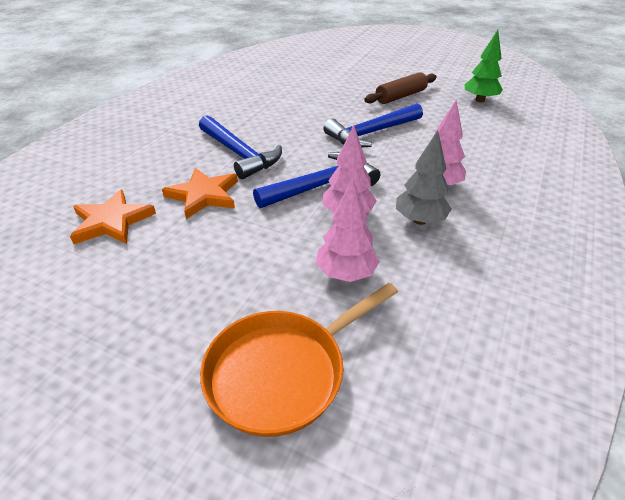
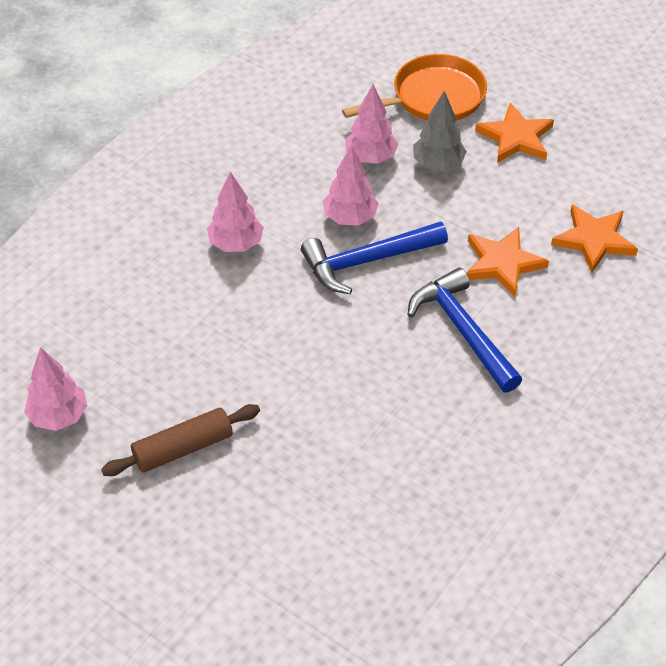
camera: 170 degrees left, 10 degrees up
blue hammer [323,103,423,148] -> none
grey tree [396,130,452,225] -> grey tree moved to [413,91,467,171]
green tree [465,30,503,102] -> pink tree [24,347,88,431]
none -> orange star [475,103,554,163]

